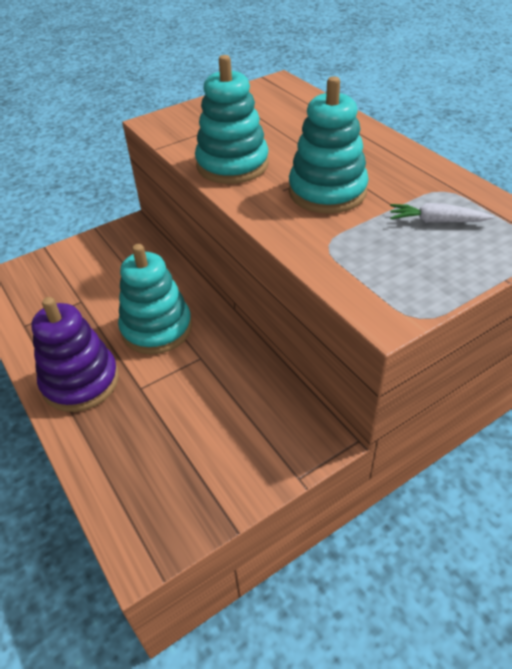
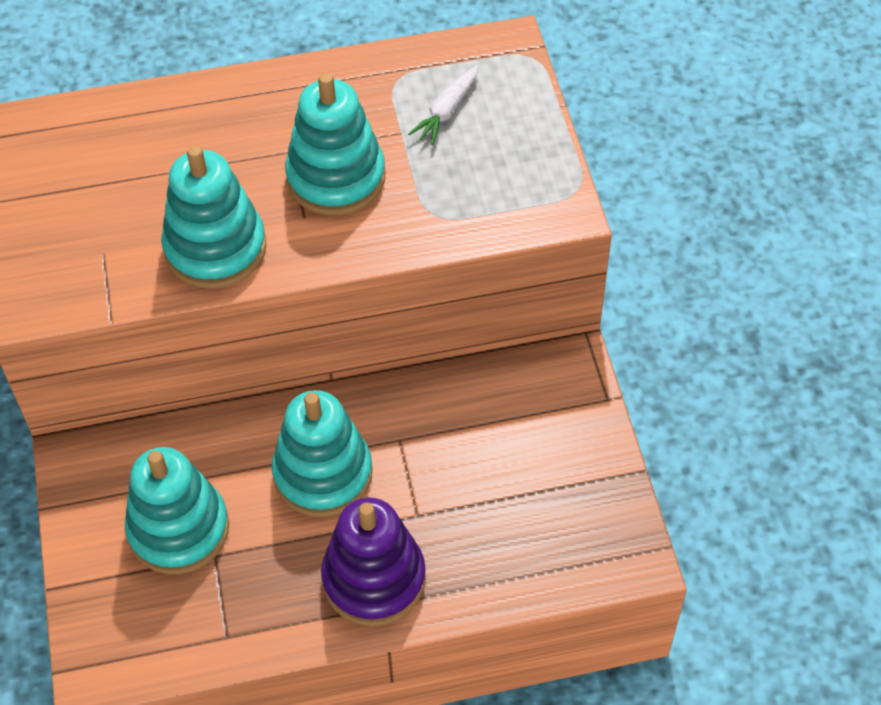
camera: 70 degrees left, 10 degrees up
none -> turquoise stacking toy [125,447,229,574]

